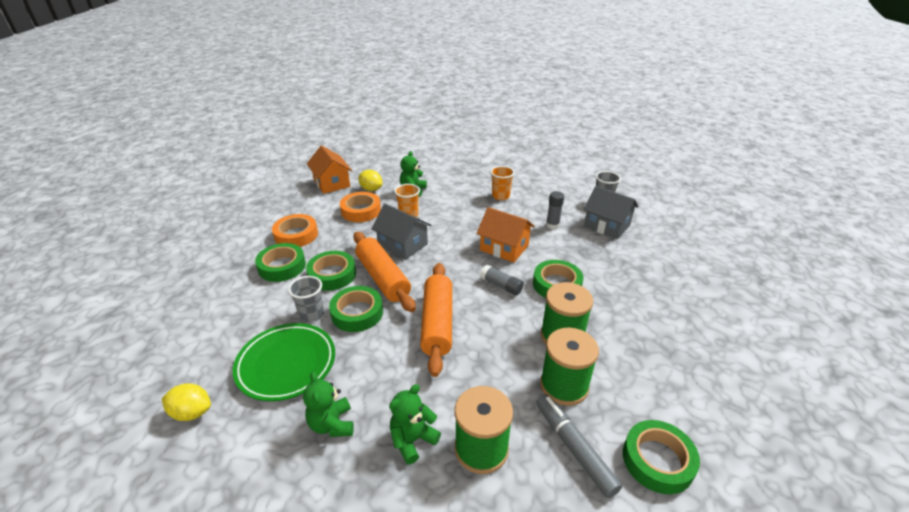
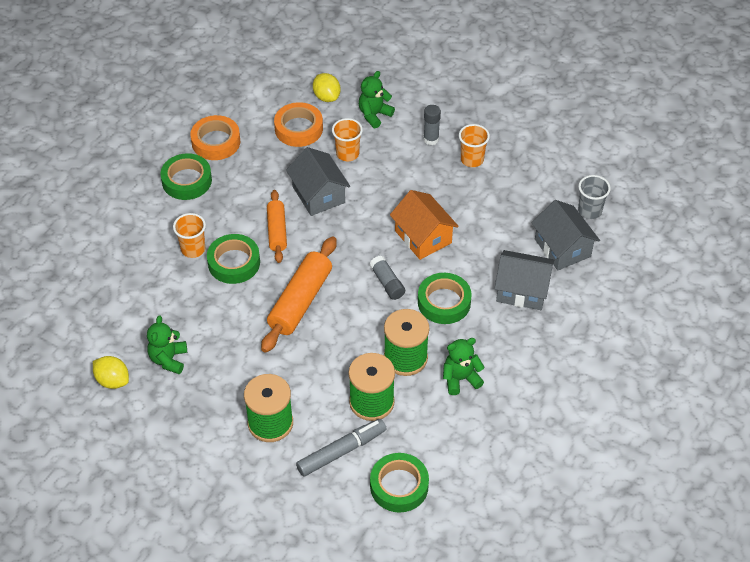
camera: 25 degrees right, 15 degrees up
yellow lemon [162,383,211,421] -> yellow lemon moved to [93,356,129,389]
green plate [233,323,335,401] -> none
grey cup [288,276,324,322] -> orange cup [173,213,206,258]
green tape [306,251,356,291] -> none
orange house [307,145,352,194] -> none
orange rolling pin [353,232,416,312] -> orange rolling pin [267,190,287,263], size x0.62
green teddy bear [389,384,441,464] -> green teddy bear moved to [443,338,485,395]
grey marker [536,394,622,498] -> grey marker turned 60 degrees clockwise [296,419,386,476]
grey glue stick [546,191,564,229] -> grey glue stick moved to [423,105,441,145]
none -> grey house [494,250,554,310]

